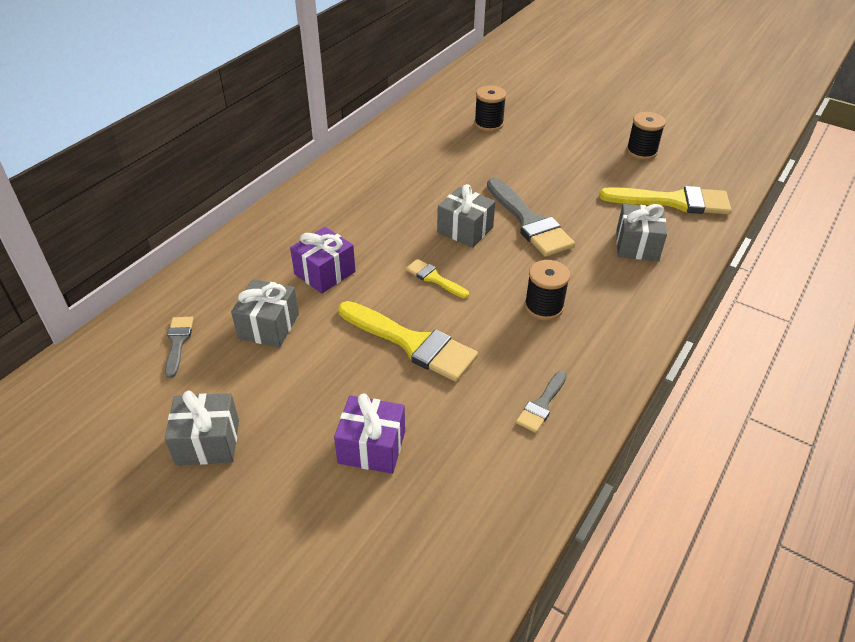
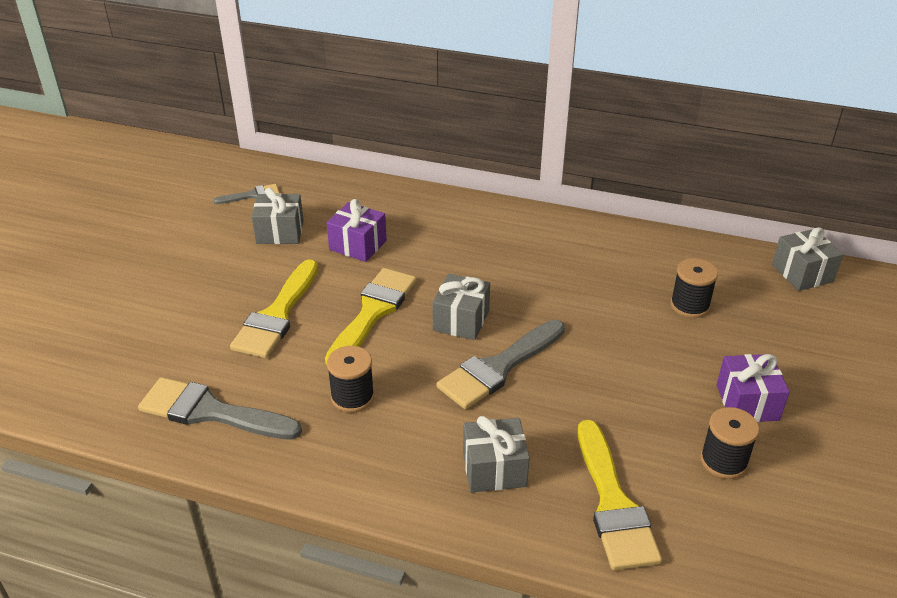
camera: 75 degrees right, 5 degrees down
grey gift [165,390,239,465] -> grey gift moved to [772,227,843,291]
purple gift [334,393,405,474] -> purple gift moved to [717,354,790,422]
yellow brush [406,259,469,298] -> yellow brush [325,268,417,365], size x1.96
grey brush [516,370,567,433] -> grey brush [138,377,302,440], size x1.96

